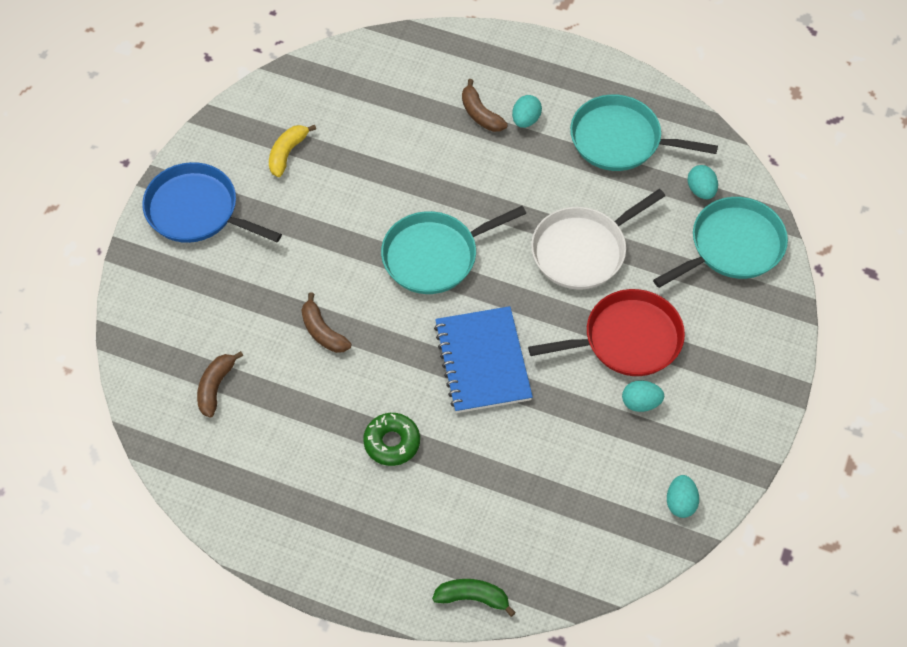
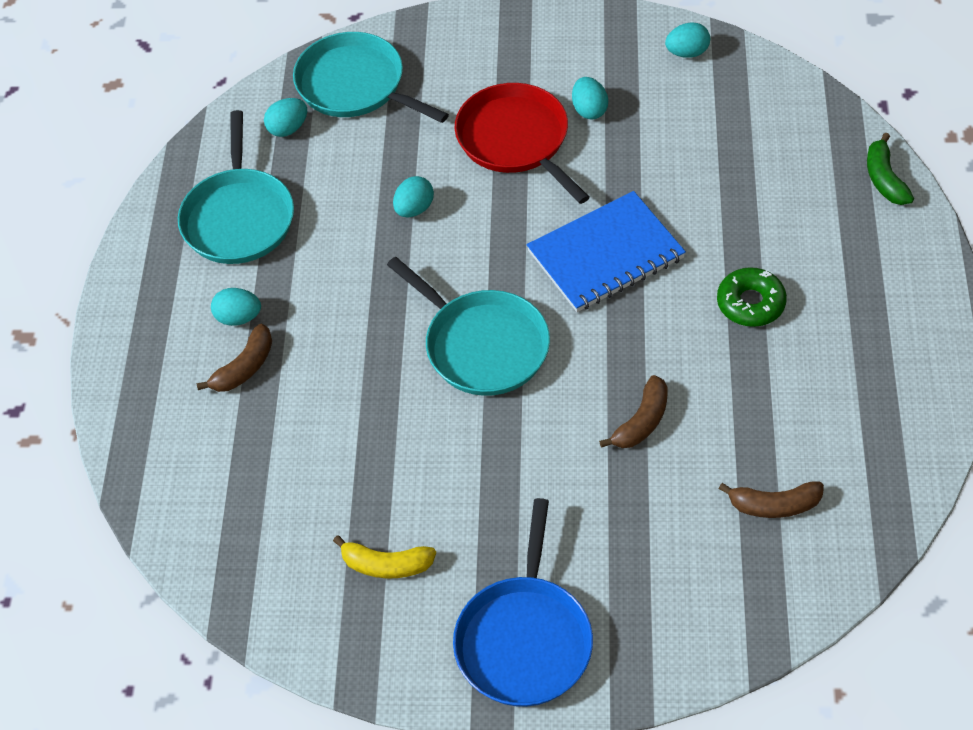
camera: 105 degrees left, 5 degrees down
white pan [531,189,665,289] -> turquoise egg [393,176,434,217]

